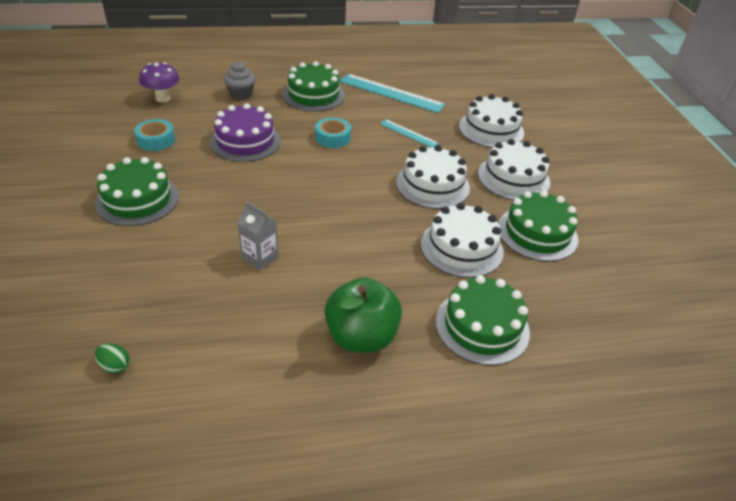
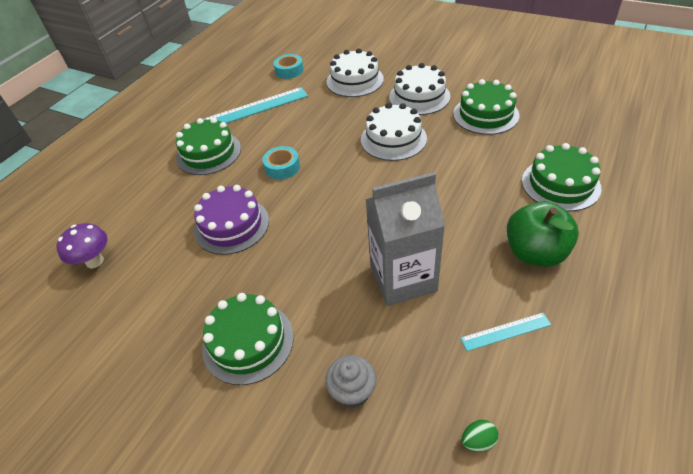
camera: 45 degrees left, 5 degrees up
turquoise tape [134,119,175,151] -> turquoise tape moved to [274,54,304,79]
grey cupcake [224,61,256,100] -> grey cupcake moved to [325,355,376,408]
grey carton [237,201,279,270] -> grey carton [366,172,445,306], size x2.05
turquoise ruler [380,119,439,148] -> turquoise ruler moved to [460,313,551,351]
white cake [421,203,504,278] -> none

